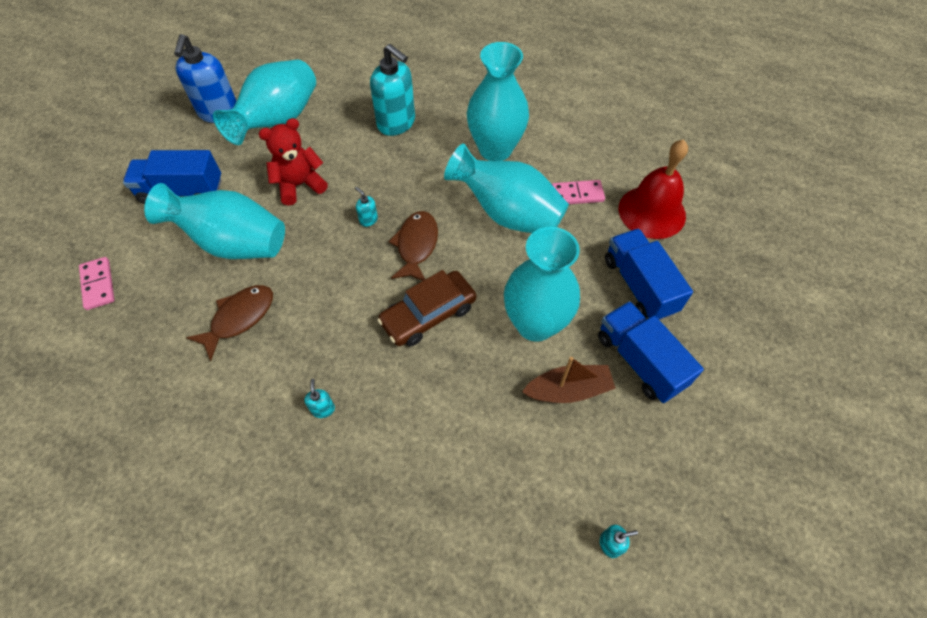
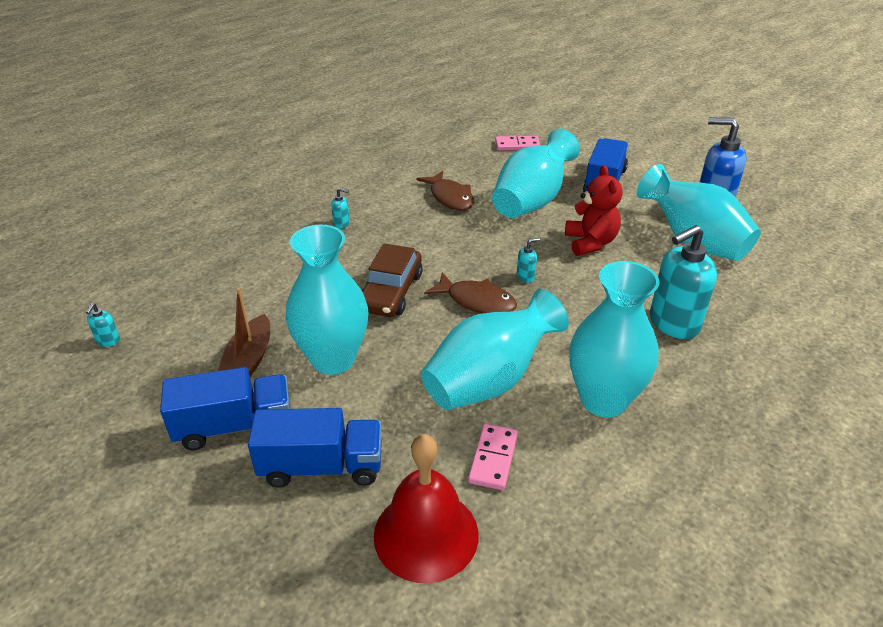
camera: 110 degrees right, 20 degrees down
brown car [377,270,476,347] -> brown car turned 150 degrees counterclockwise [362,243,422,317]

